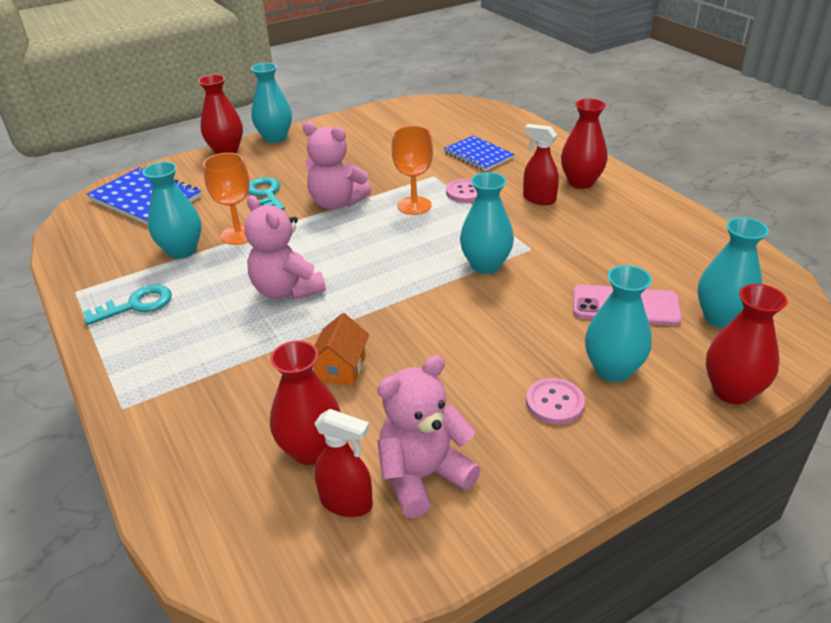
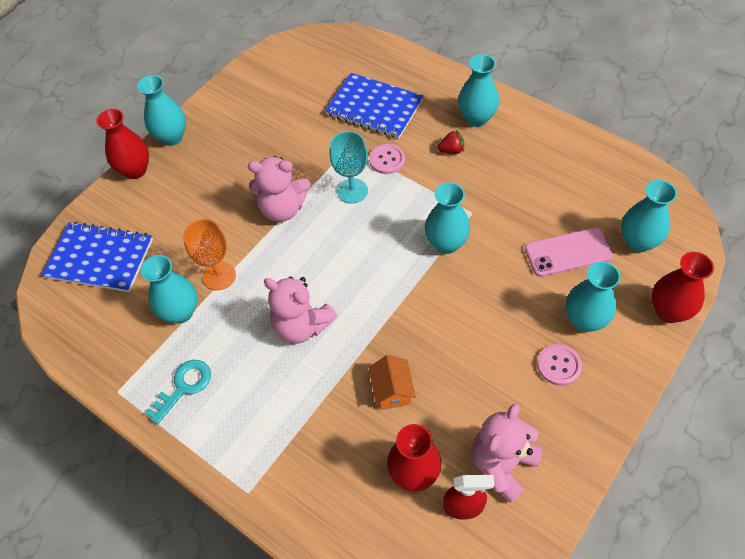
camera: 20 degrees left, 20 degrees up
turquoise key [248,177,285,210] -> none
orange goblet [392,126,433,215] -> turquoise goblet [329,131,368,204]
blue notebook [444,136,515,171] -> blue notebook [325,73,424,139], size x1.50
red spray bottle [523,124,559,205] -> red strawberry [438,130,464,154]
red vase [561,99,608,189] -> turquoise vase [458,54,499,127]

